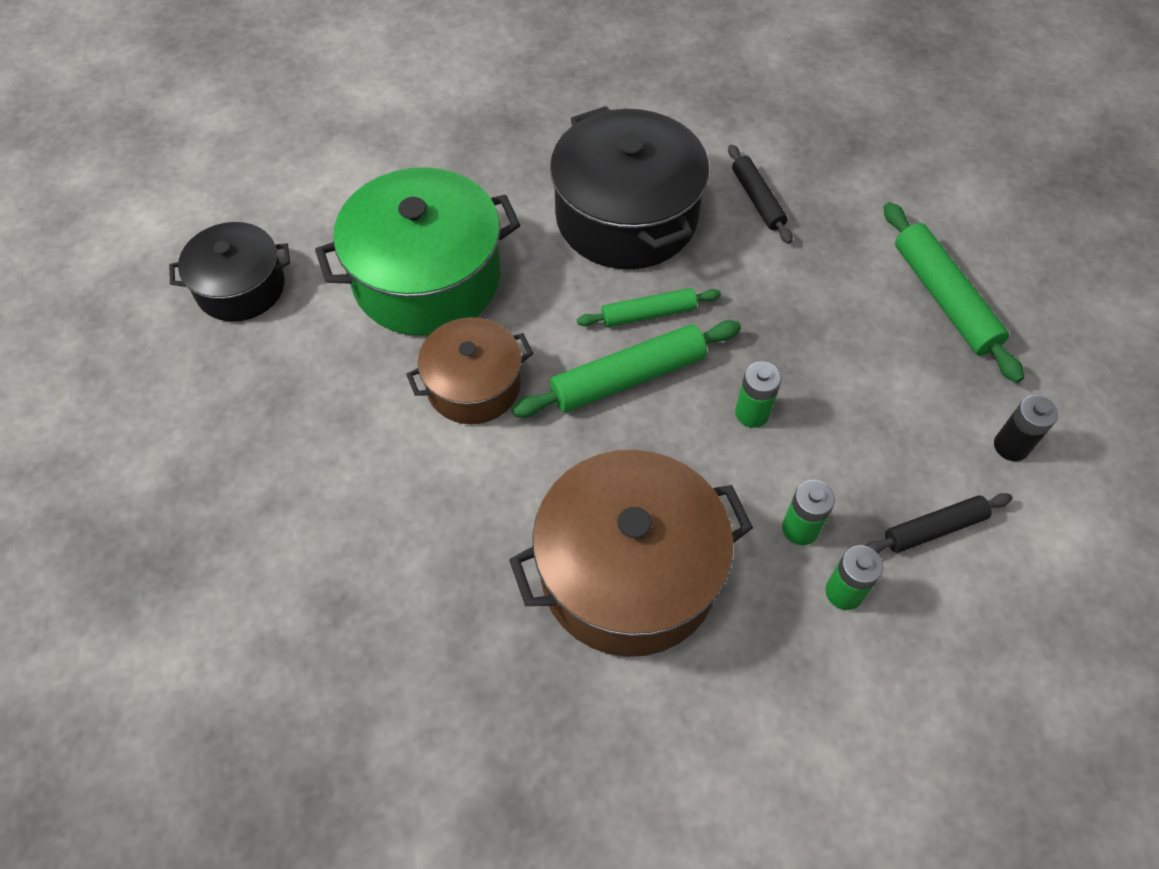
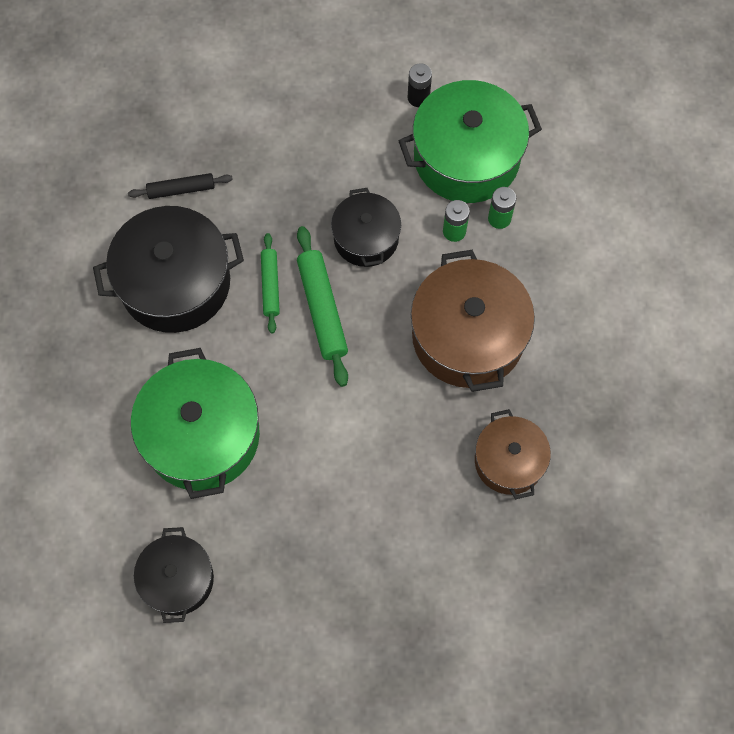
camera: 80 degrees left, 10 degrees up
brown pot [406,317,533,424] -> brown pot moved to [475,409,551,499]
green battery [735,361,781,428] -> black pot [331,188,401,267]
black rolling pin [865,493,1013,553] -> green pot [398,80,542,203]
green rolling pin [884,202,1024,383] -> none

